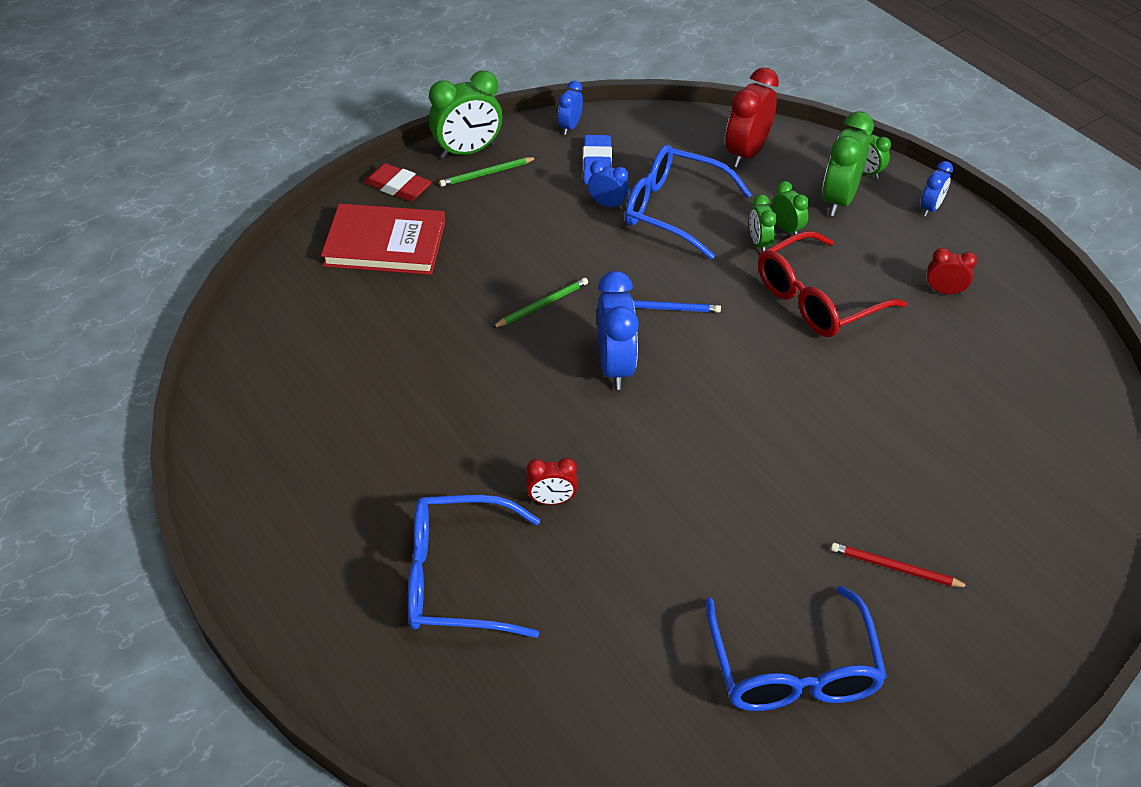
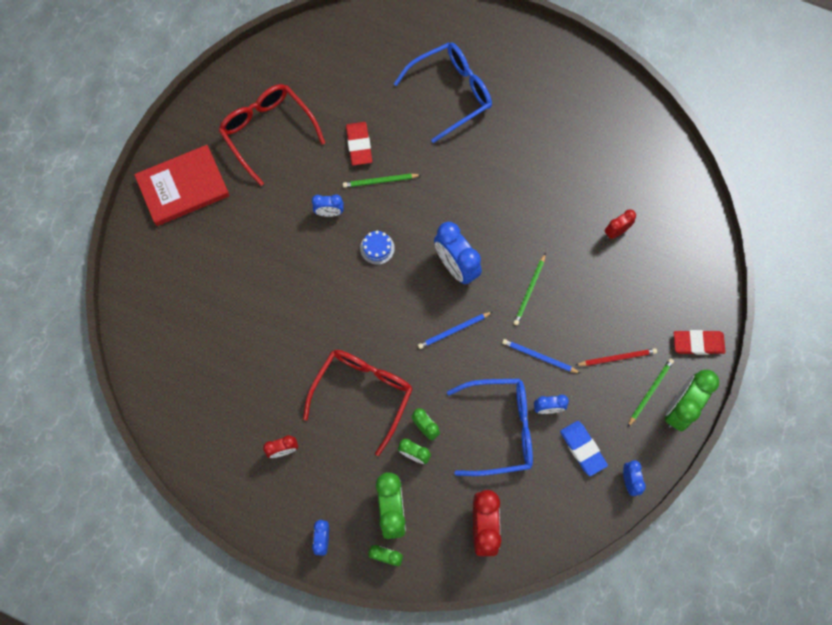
camera: 150 degrees right, 25 degrees up
red book [321,204,445,275] -> red book moved to [134,145,230,226]
red clock [526,458,578,505] -> red clock moved to [605,209,636,239]
blue glasses [706,586,887,711] -> red glasses [219,84,325,186]
red pencil [831,543,969,587] -> red pencil moved to [576,348,657,366]
none -> blue clock [312,194,344,217]
none -> green pencil [343,174,420,188]
none -> red eraser [346,122,372,165]
none -> blue cake [360,231,395,265]
none -> blue pencil [502,339,580,373]

